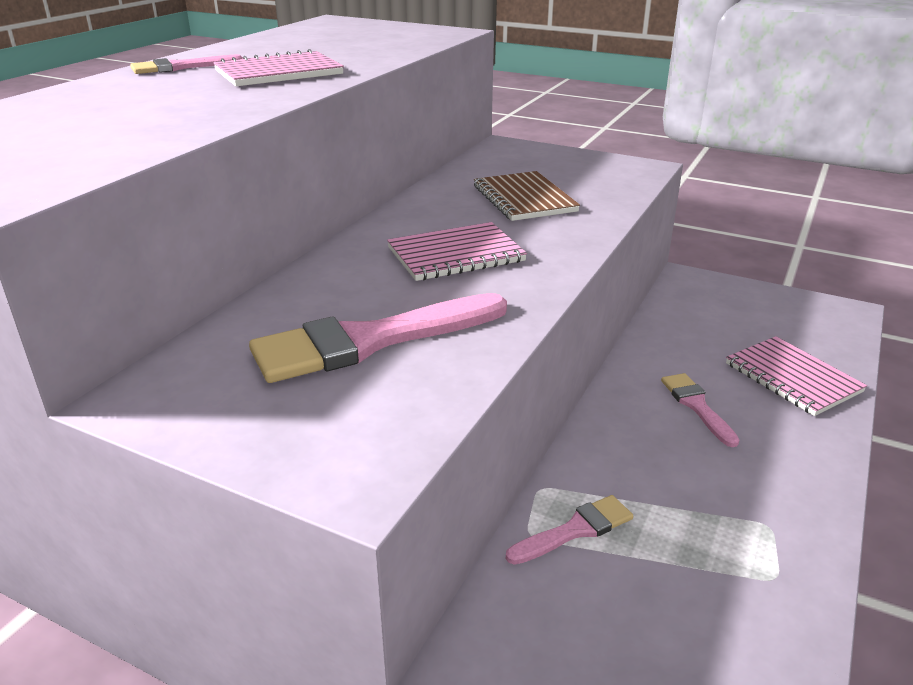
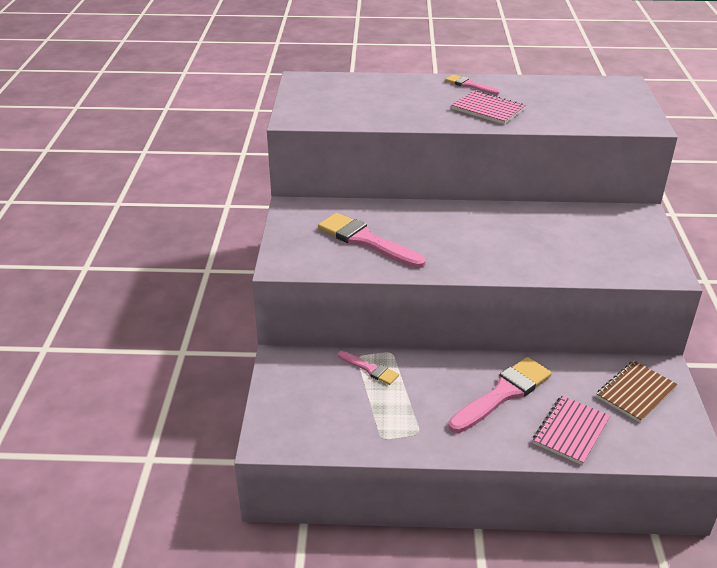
camera: 65 degrees right, 5 degrees up
pink notebook [387,222,527,281] -> none
brown notebook [474,171,580,221] -> brown notebook moved to [596,361,678,422]
pink brush [661,373,739,447] -> pink brush [448,357,552,433], size x1.85

